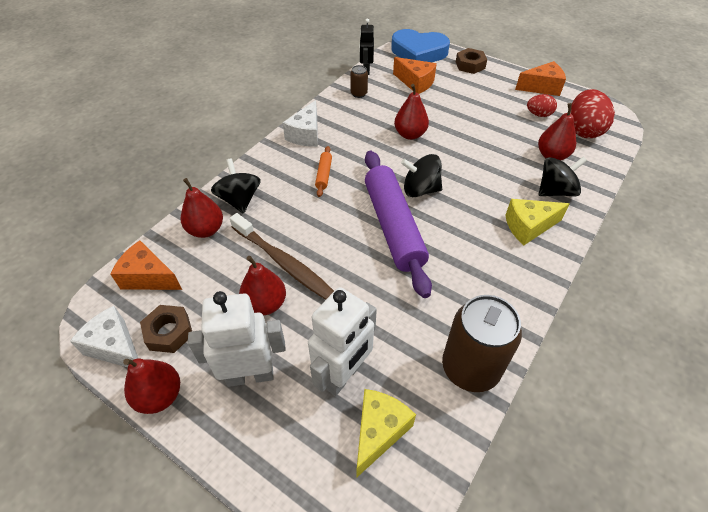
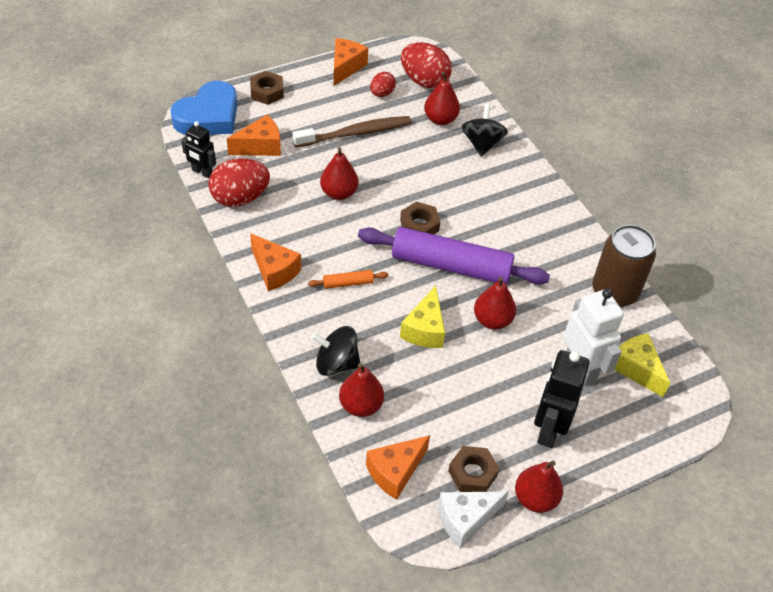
camera: 65 degrees left, 0 degrees up
white robot [188,291,286,387] -> black robot [534,350,590,448]
brown toothbrush [230,213,334,300] -> brown toothbrush moved to [293,116,411,147]
red pear [239,256,286,315] -> red pear moved to [474,277,516,330]
white cheese [283,100,318,147] -> orange cheese [250,233,301,291]
orange rolling pin [315,146,332,197] -> orange rolling pin turned 45 degrees counterclockwise [308,270,388,289]
brown can [350,65,368,98] -> red egg [208,158,270,207]
black spinning top [401,154,442,197] -> brown nut [400,202,440,234]
yellow cheese [505,199,569,245] -> yellow cheese moved to [400,286,445,348]

